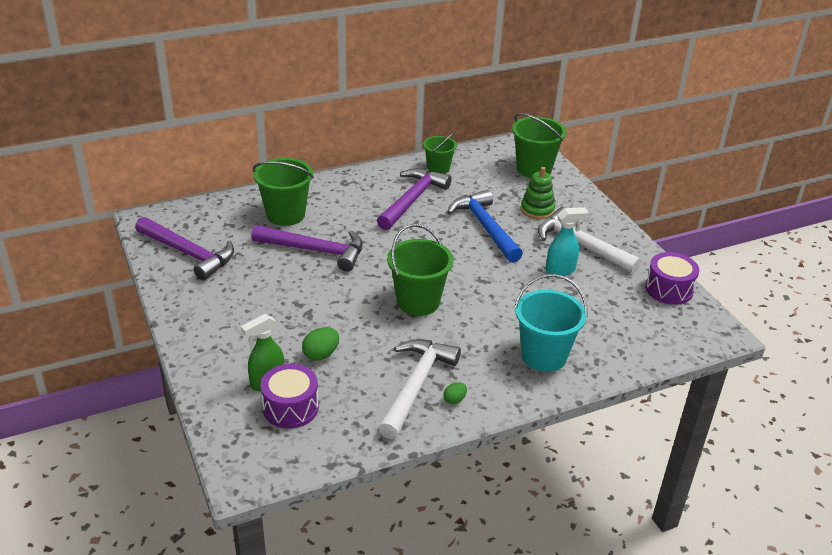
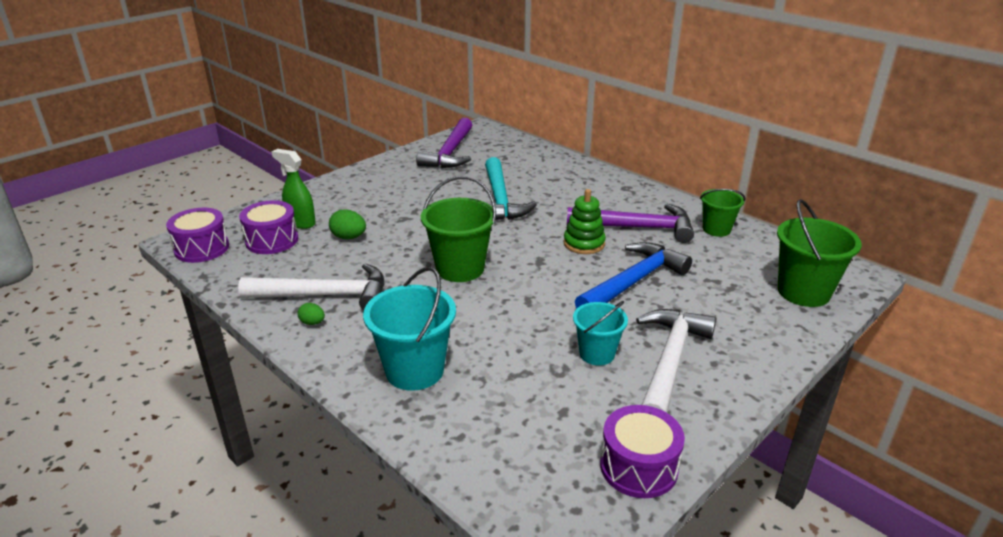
camera: 70 degrees right, 5 degrees down
purple hammer [251,225,363,272] -> turquoise hammer [485,157,537,220]
green bucket [253,158,314,226] -> none
green stacking toy [521,167,555,219] -> green stacking toy moved to [564,189,606,254]
turquoise spray bottle [546,207,588,276] -> turquoise bucket [573,301,628,365]
none -> purple drum [166,208,229,263]

